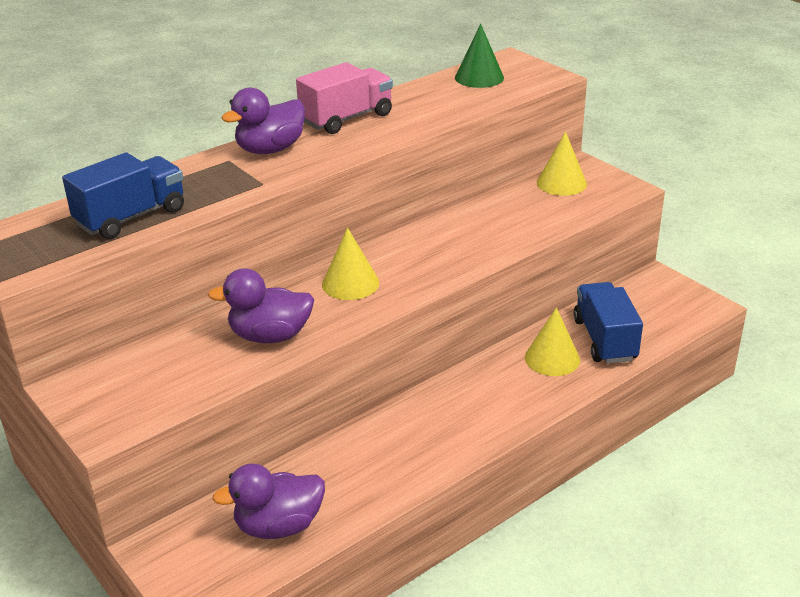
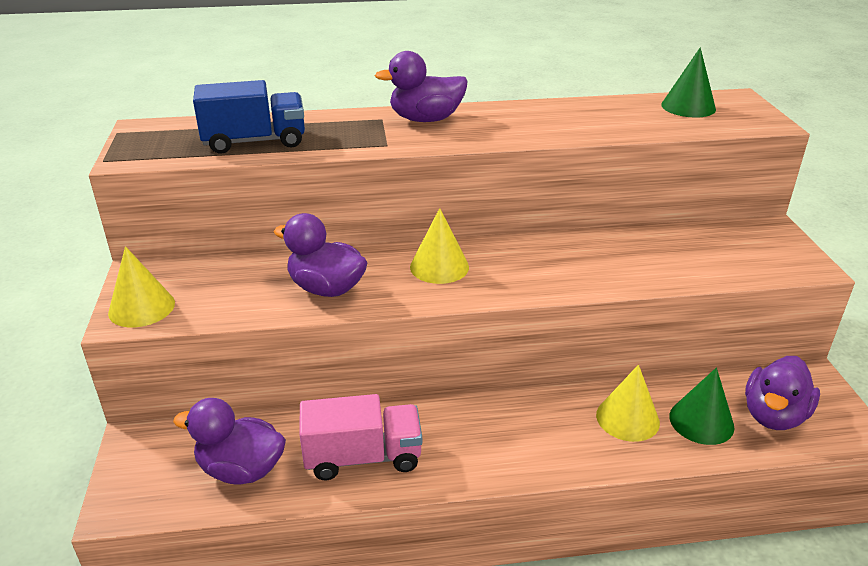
camera: 30 degrees right, 0 degrees up
pink truck [296,62,393,134] -> pink truck moved to [299,394,422,480]
yellow cone [537,132,587,196] -> yellow cone moved to [108,246,175,327]
blue truck [573,282,643,364] -> green cone [669,368,734,445]
none -> purple duck [745,356,820,430]

